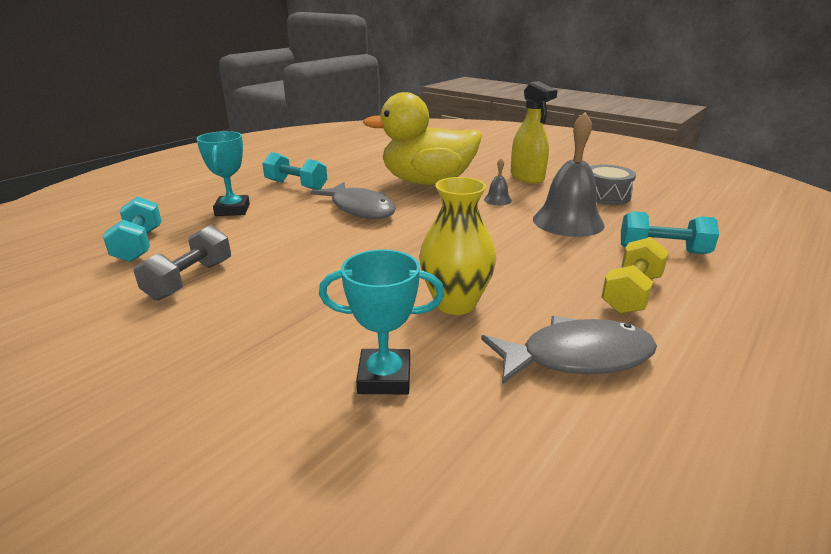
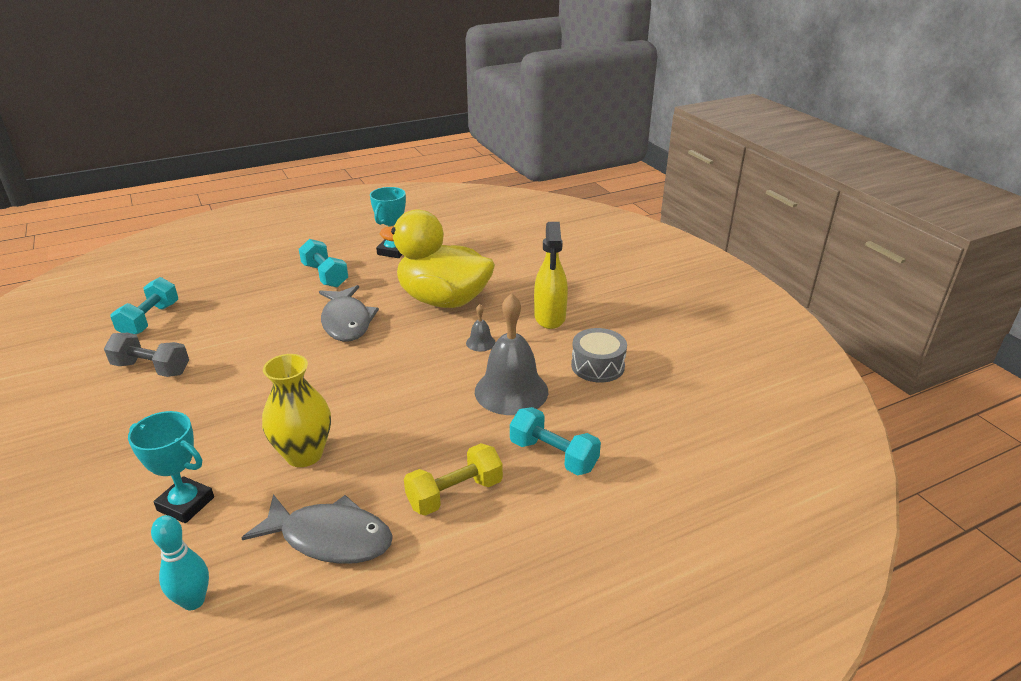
camera: 25 degrees right, 5 degrees up
grey dumbbell [133,225,231,301] -> grey dumbbell turned 60 degrees clockwise [104,333,189,377]
turquoise trophy [196,131,250,216] -> turquoise trophy moved to [370,187,406,258]
none -> turquoise bowling pin [151,515,209,610]

